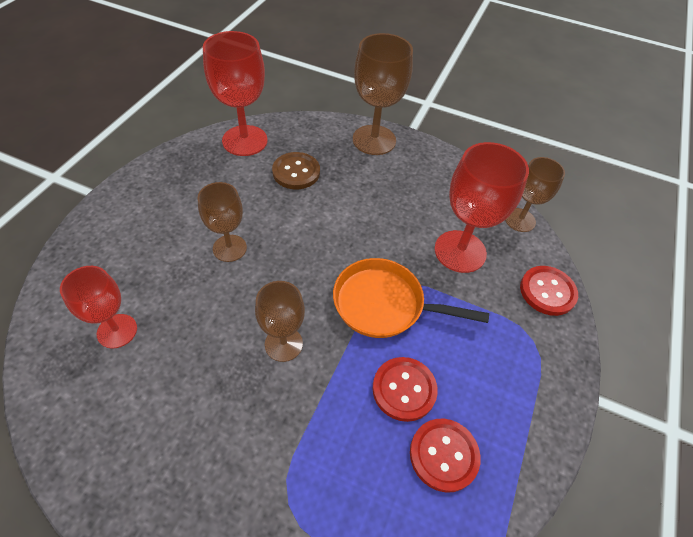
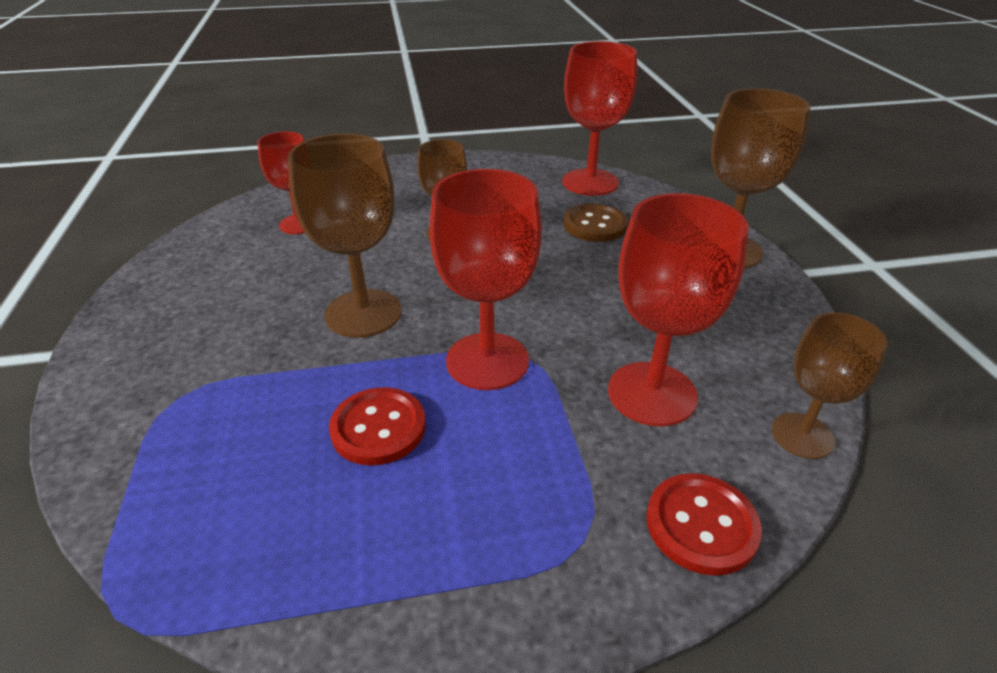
camera: 60 degrees right, 15 degrees down
brown goblet [255,281,305,362] -> brown goblet [288,133,402,338], size x1.59
orange pan [333,258,489,338] -> red goblet [429,169,542,390]
red button [410,419,481,493] -> none

